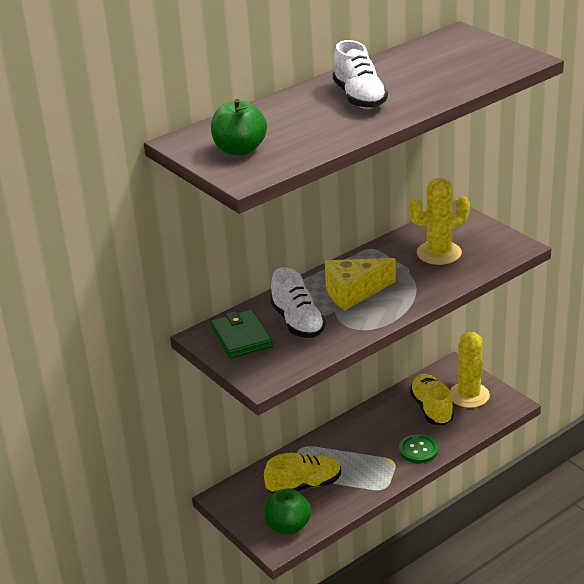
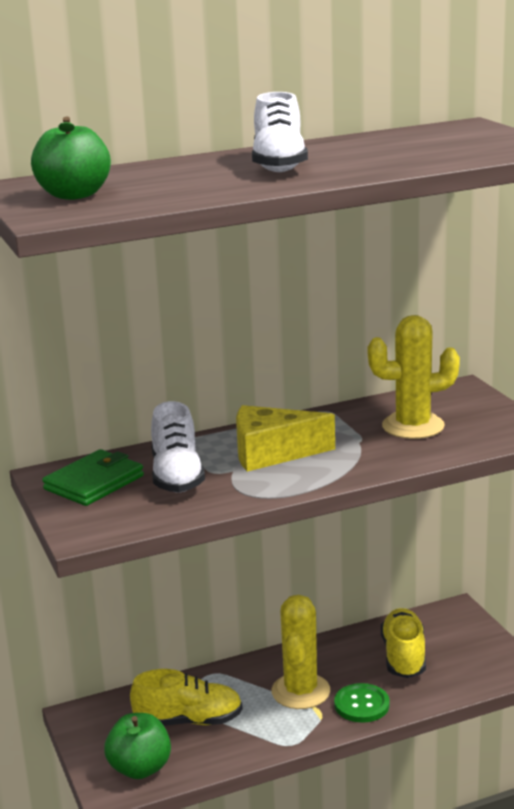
camera: 15 degrees right, 10 degrees down
green wallet [210,310,273,359] -> green wallet turned 45 degrees clockwise [42,449,144,506]
yellow cactus [450,332,490,408] -> yellow cactus moved to [272,595,330,709]

